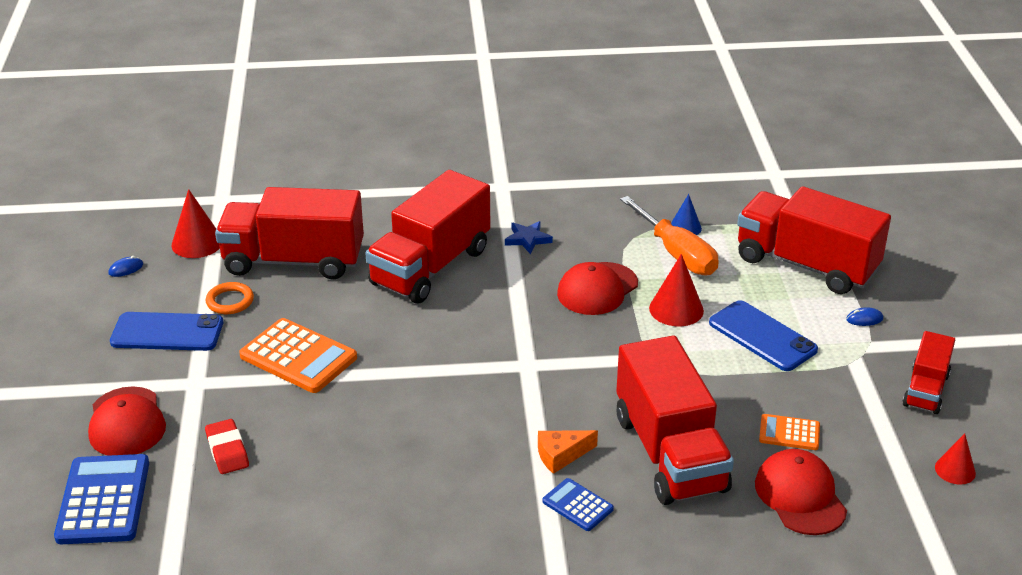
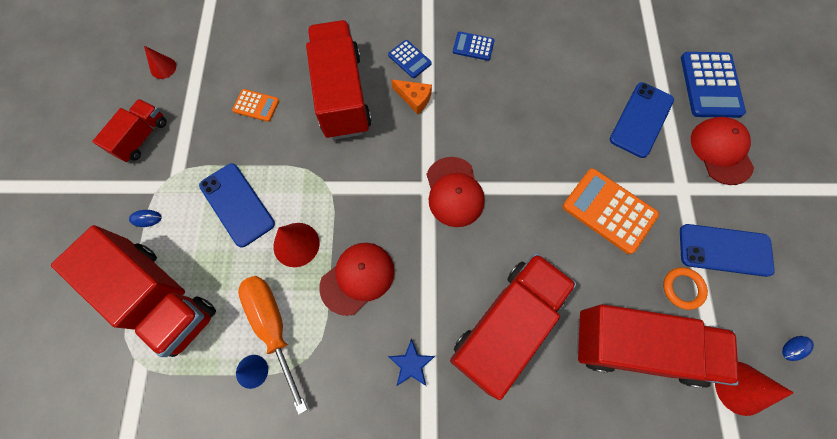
camera: 175 degrees left, 35 degrees up
red eraser [205,419,249,474] -> blue phone [610,82,674,158]
orange cheese [538,430,598,474] -> orange cheese turned 45 degrees clockwise [391,79,432,114]
red cap [755,449,847,535] -> red cap moved to [427,157,485,227]
none -> blue calculator [453,31,495,61]

